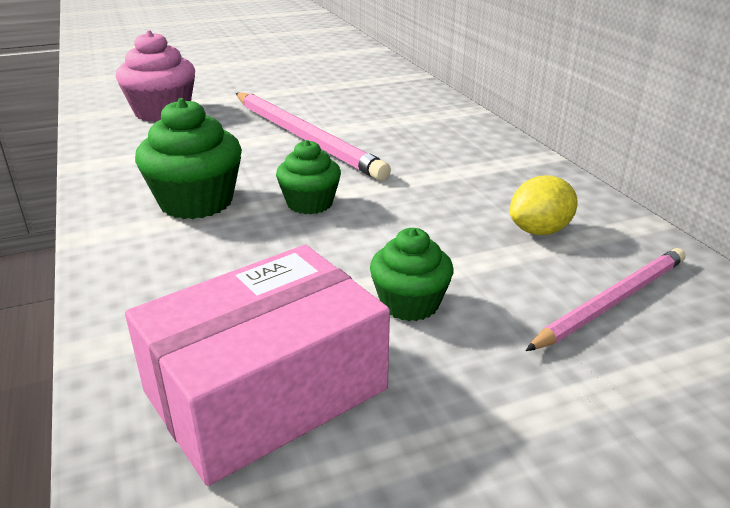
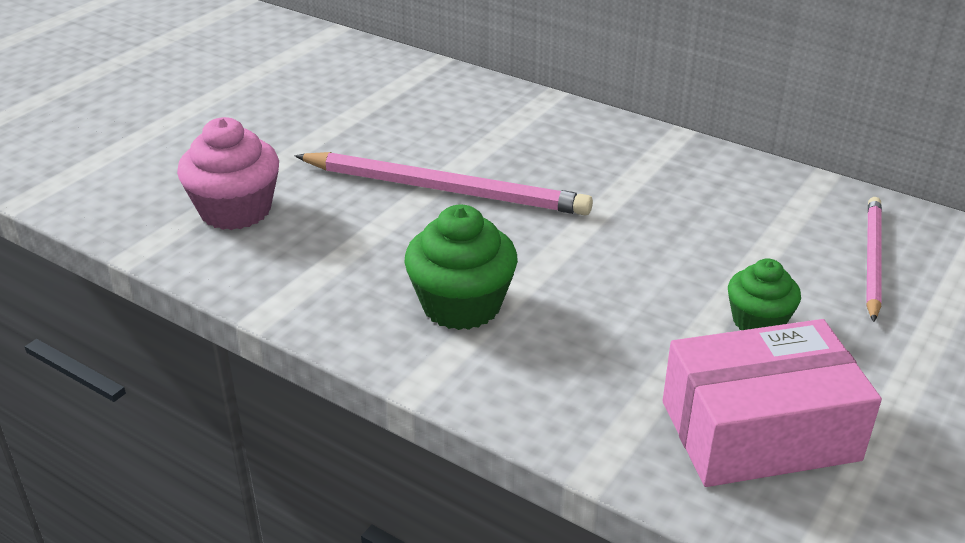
camera: 35 degrees left, 5 degrees up
pink box [125,245,390,486] -> pink box turned 60 degrees clockwise [663,319,882,487]
green cupcake [276,140,341,214] -> none
yellow lemon [510,175,578,235] -> none

